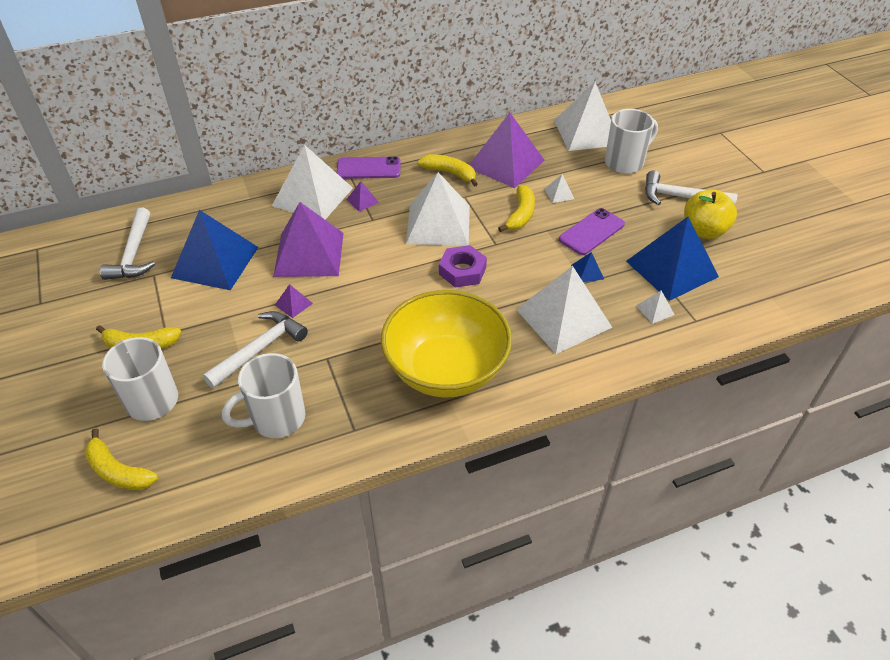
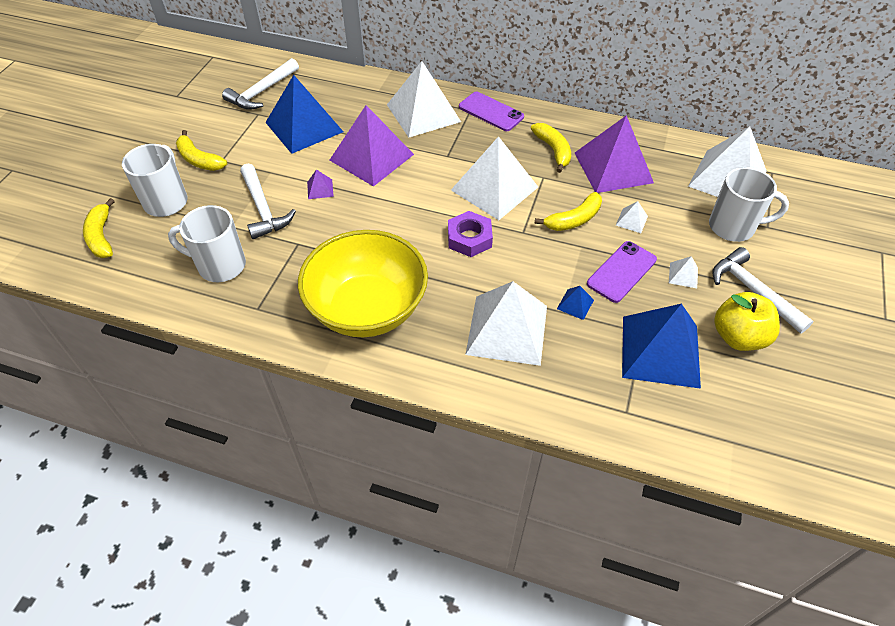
camera: 40 degrees right, 5 degrees up
white hammer [203,311,308,388] -> white hammer turned 75 degrees clockwise [240,163,296,239]
purple pyramid [346,181,379,212] -> none
purple phone [559,208,625,255] -> purple phone turned 45 degrees counterclockwise [587,241,657,303]
white pyramid [636,291,675,324] -> white pyramid moved to [669,256,698,288]

